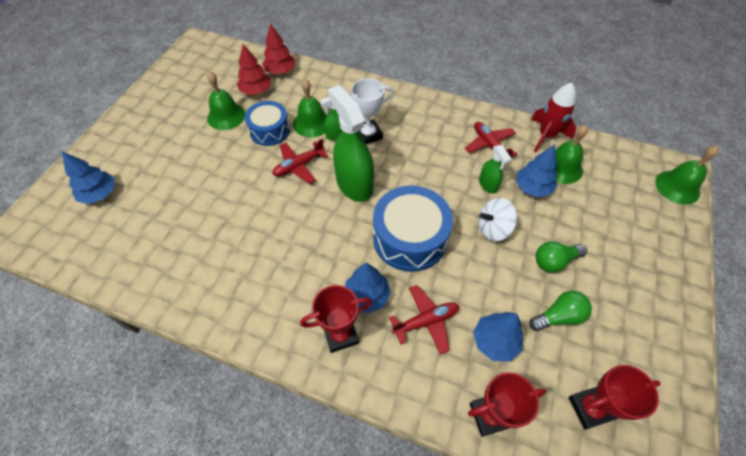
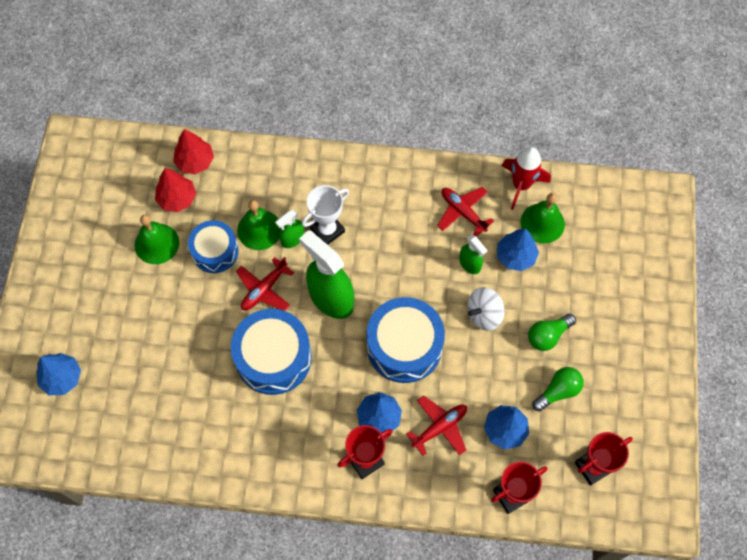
camera: 15 degrees left, 10 degrees up
green bell [655,146,719,205] -> none
none -> blue drum [231,309,312,395]

